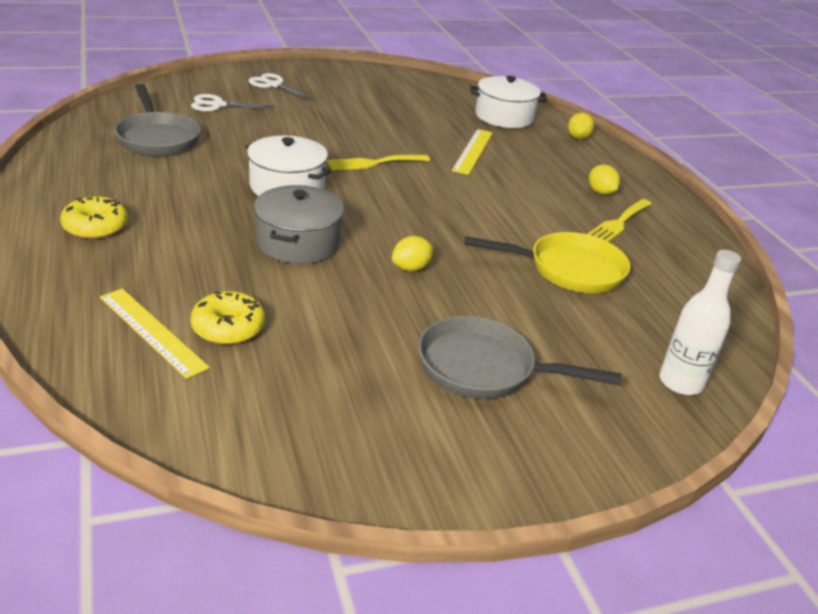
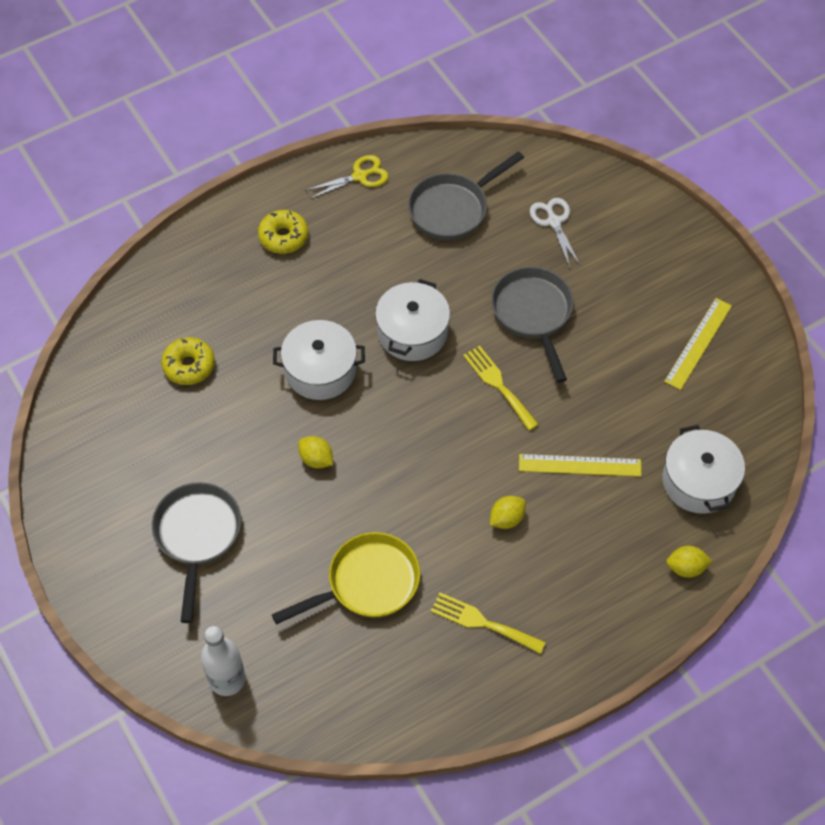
camera: 80 degrees right, 25 degrees up
yellow ruler [100,289,210,379] -> yellow ruler moved to [664,298,732,390]
white scissors [249,73,315,101] -> none
grey pot [254,185,344,264] -> white pot [273,320,365,400]
yellow pan [465,232,630,293] -> yellow pan turned 105 degrees counterclockwise [272,532,420,624]
yellow lemon [589,165,620,195] -> yellow lemon moved to [490,496,526,529]
none -> yellow scissors [305,155,389,199]
none -> grey pan [491,267,574,383]

